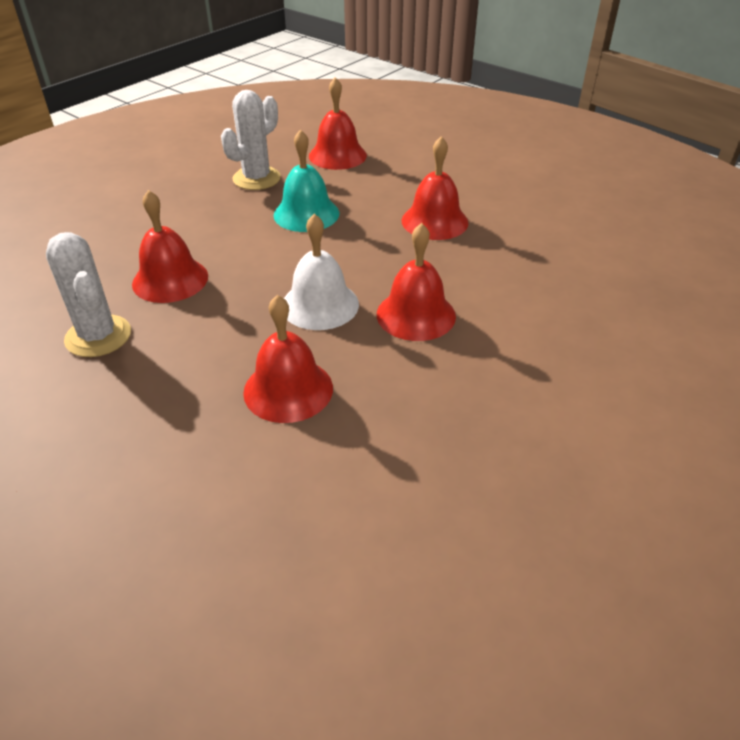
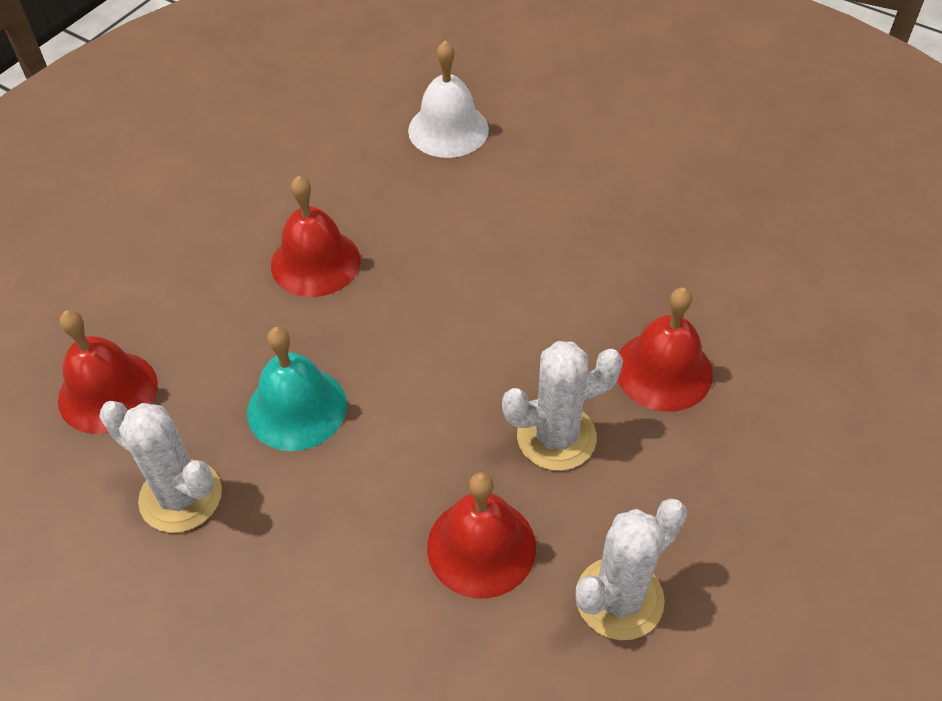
camera: 95 degrees left, 10 degrees up
white bell [284,214,359,330] -> white bell moved to [408,40,489,158]
red bell [377,223,456,341] -> none
none -> white cactus [502,341,623,471]

